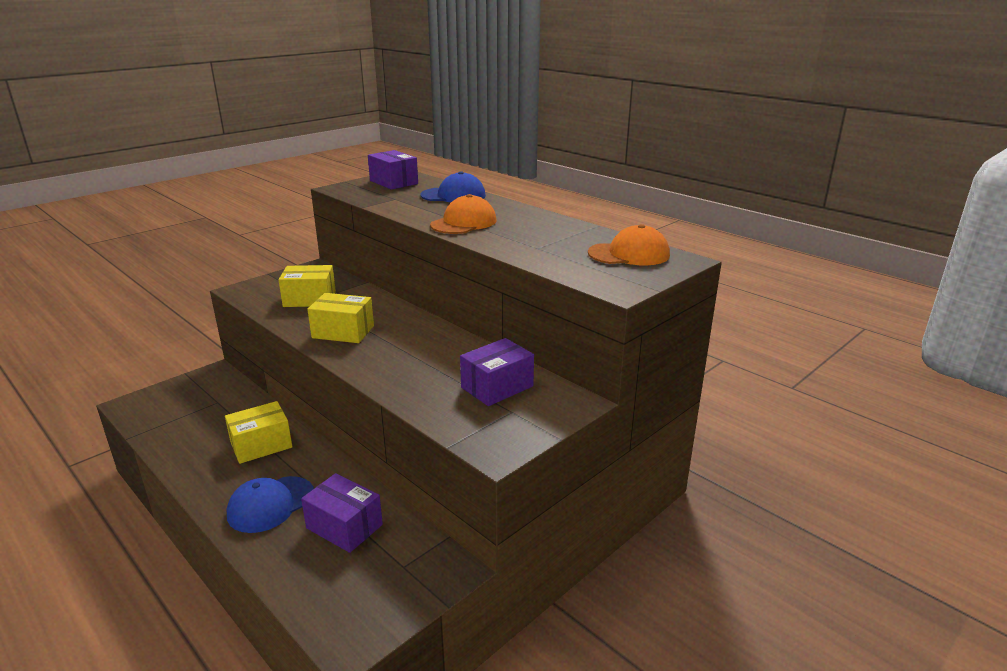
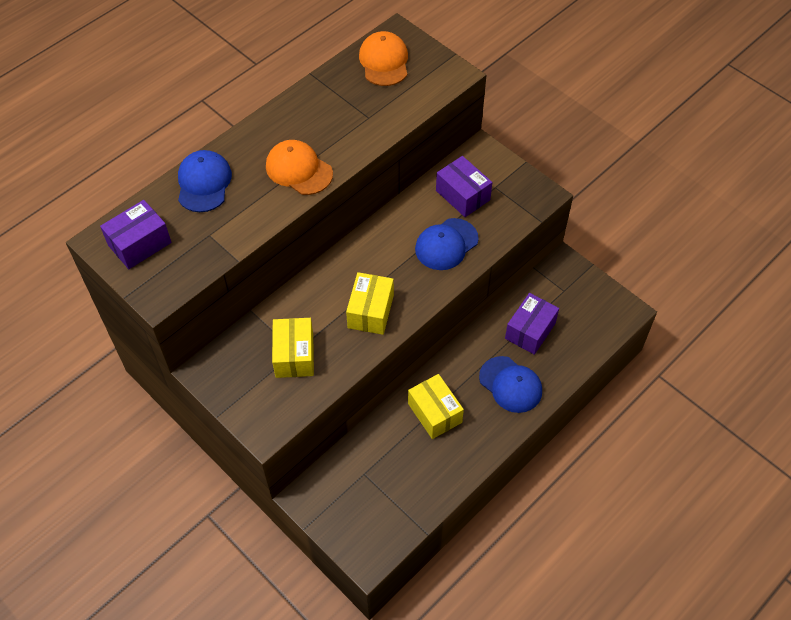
camera: 90 degrees left, 30 degrees up
none -> blue cap [415,218,479,270]

